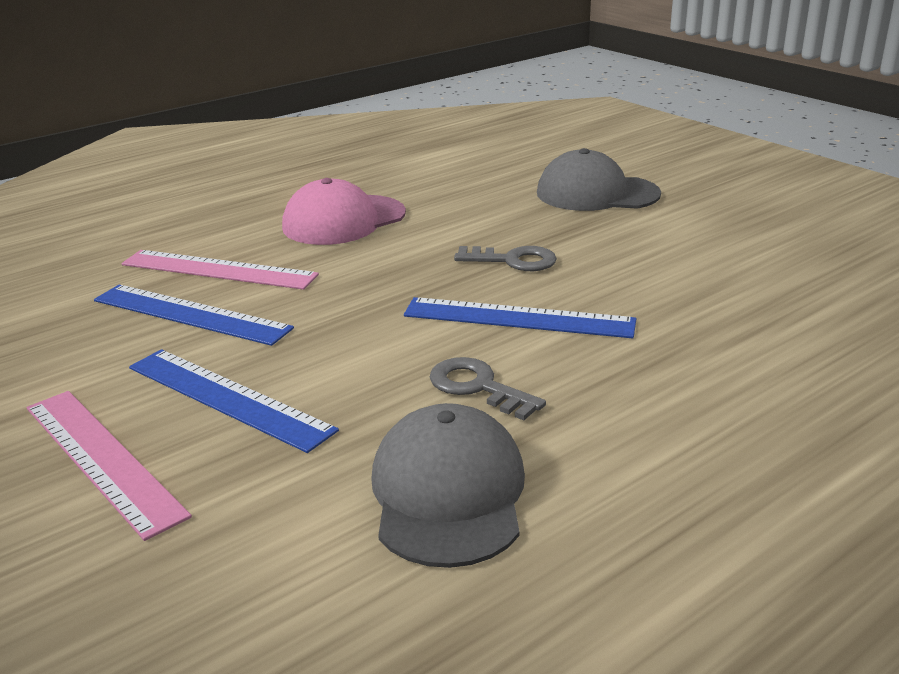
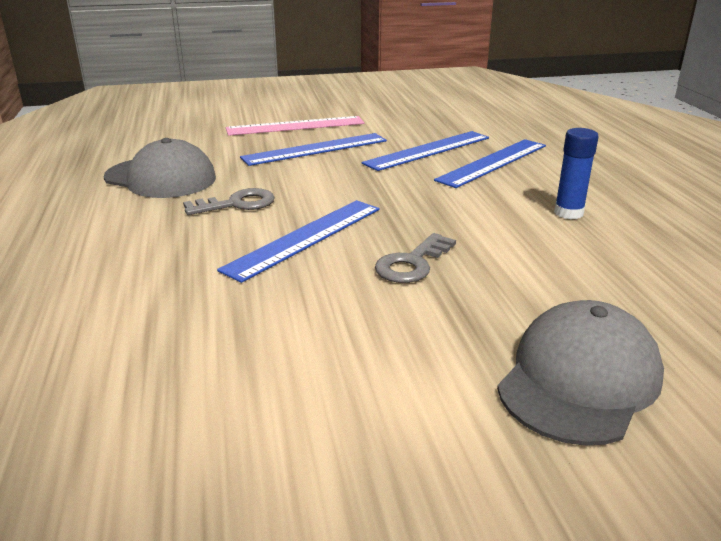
camera: 115 degrees right, 0 degrees up
pink ruler [122,250,319,290] -> blue ruler [434,139,546,188]
pink cap [282,178,406,245] -> blue glue stick [554,128,599,219]

